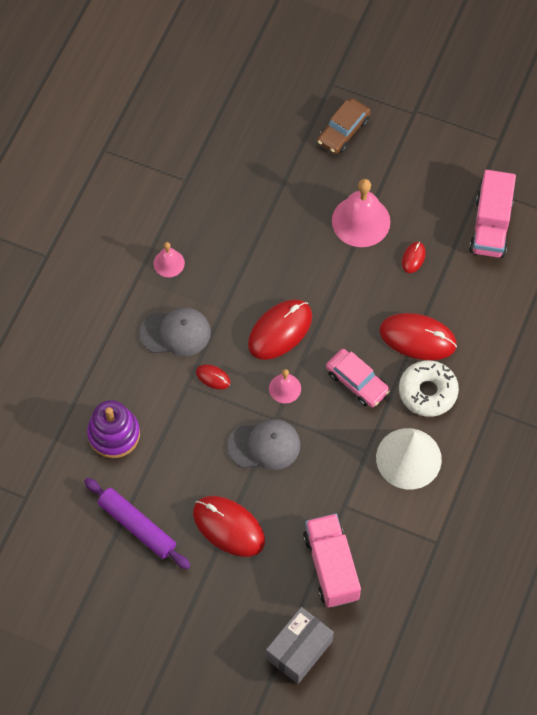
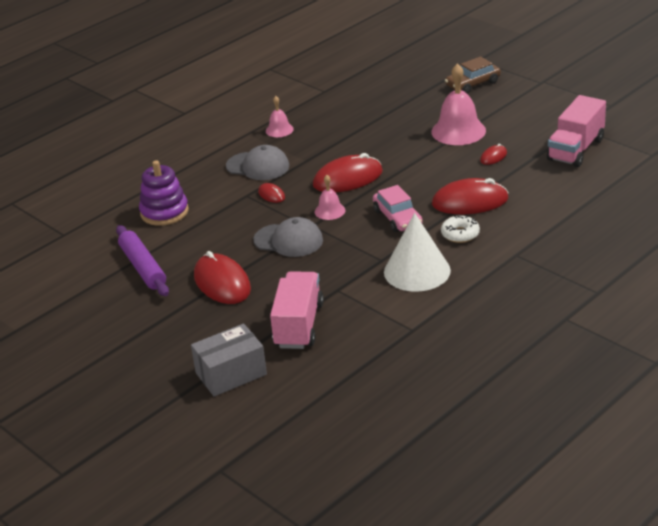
camera: 25 degrees right, 30 degrees down
red mouse [379,313,457,360] -> red mouse turned 45 degrees counterclockwise [432,178,508,214]
white donut [399,360,459,417] -> white donut [441,215,480,243], size x0.65

